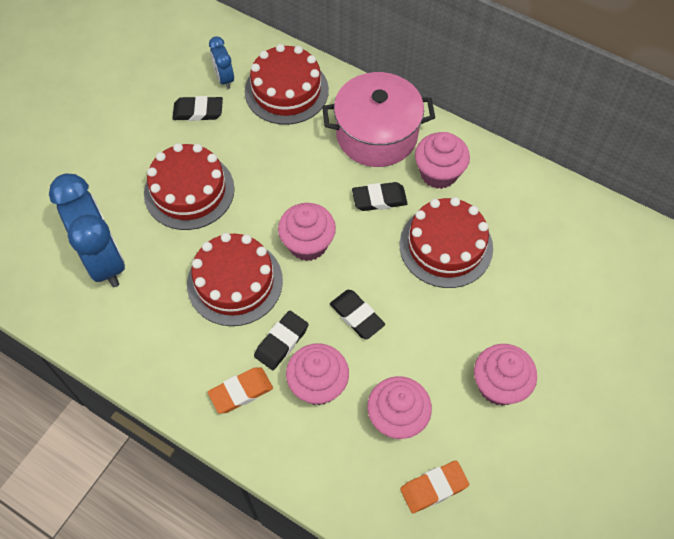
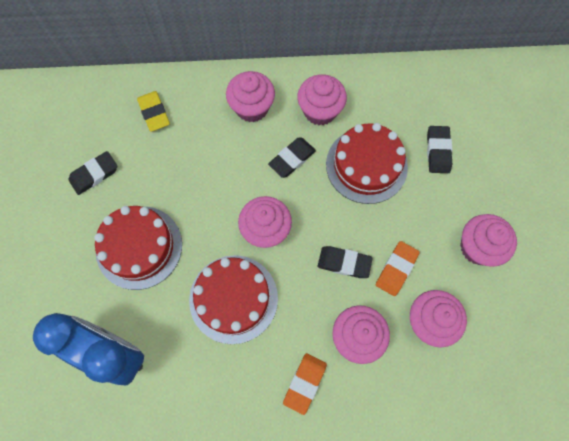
camera: 35 degrees left, 10 degrees up
blue clock [209,36,234,89] -> none
red cake [245,44,329,125] -> yellow eraser [137,91,170,132]
black eraser [254,311,309,370] -> black eraser moved to [427,126,452,173]
pink pot [322,72,435,167] -> pink cupcake [226,71,275,122]
orange eraser [400,460,469,513] -> orange eraser moved to [376,241,420,296]

